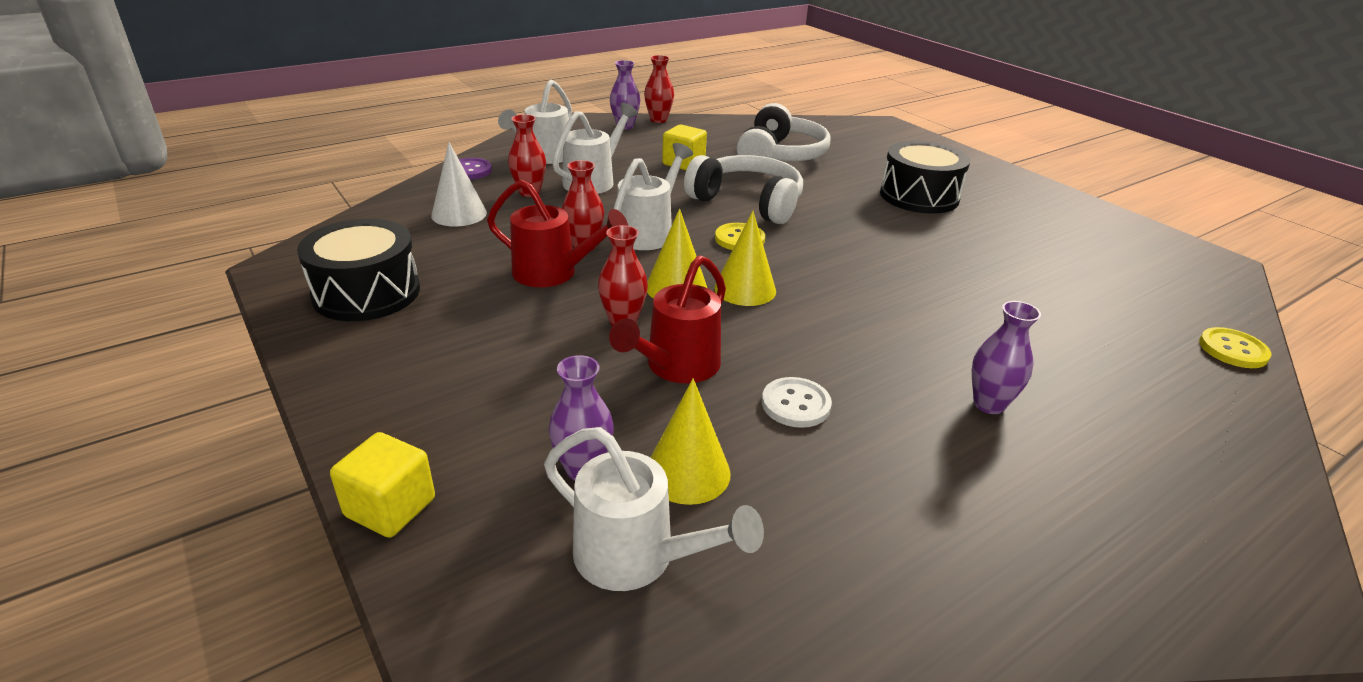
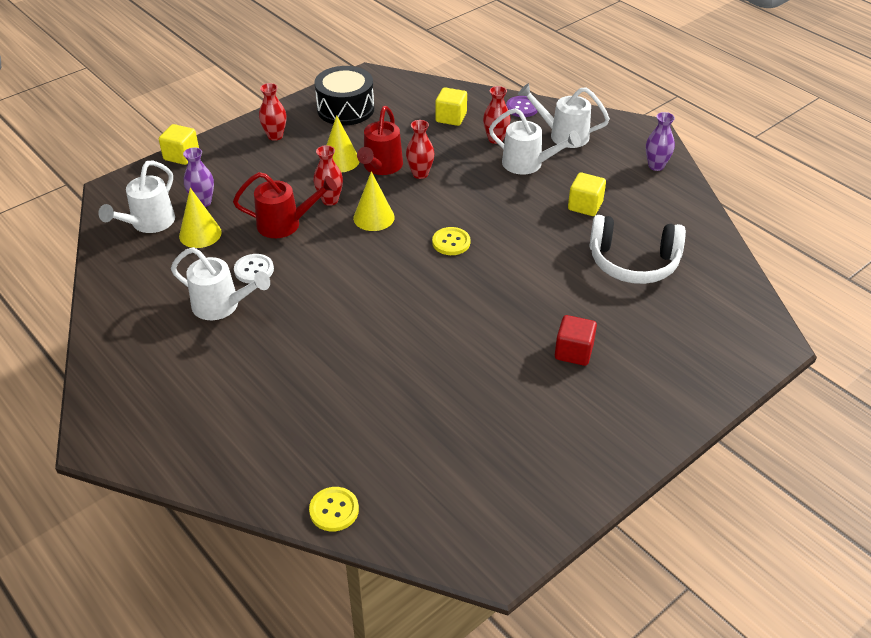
camera: 85 degrees right, 10 degrees up
white cone [431,142,487,227] -> yellow cube [435,87,467,126]
red watering can [609,255,726,383] -> red watering can turned 150 degrees clockwise [233,172,337,238]
white watering can [614,143,693,250] -> white watering can moved to [171,247,270,320]
red vase [644,55,674,123] -> red vase moved to [259,83,286,141]
white headphones [684,155,803,224] -> none
yellow cone [714,211,776,306] -> yellow cone moved to [327,115,359,172]
black drum [880,140,970,214] -> red cube [555,315,597,366]
purple vase [972,301,1041,414] -> none

